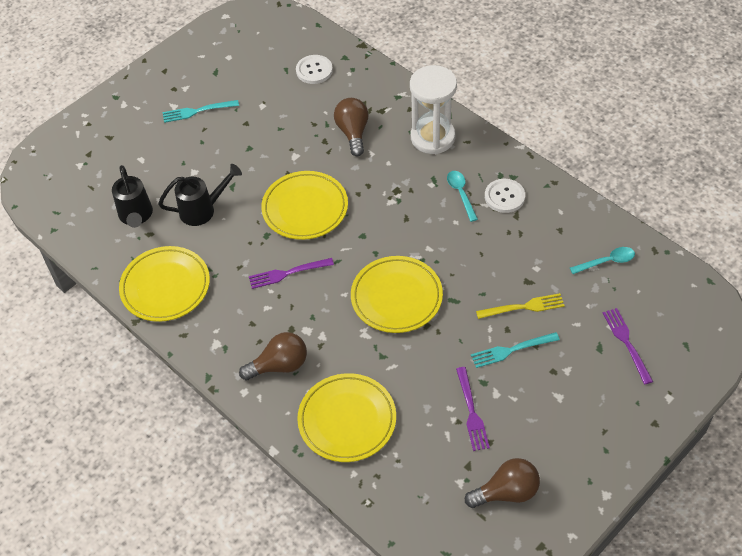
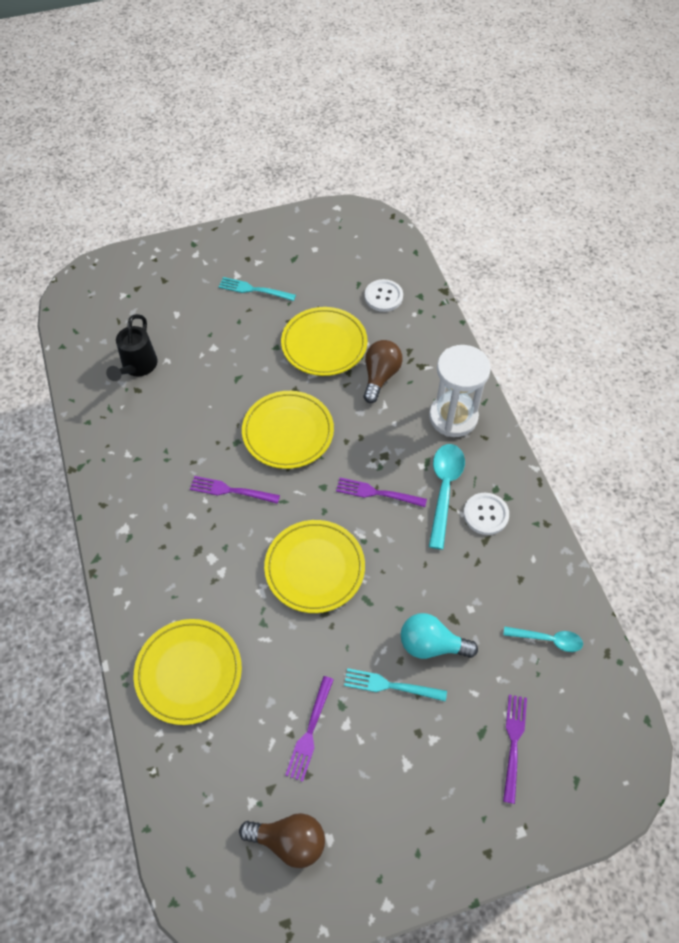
camera: 25 degrees right, 5 degrees up
yellow plate [119,246,210,322] -> yellow plate moved to [281,307,368,376]
black watering can [158,164,242,226] -> none
brown light bulb [239,332,307,380] -> none
turquoise spoon [447,171,478,222] -> turquoise spoon [429,444,465,550], size x1.63
yellow fork [476,293,565,319] -> turquoise light bulb [401,613,478,659]
none -> purple fork [336,477,427,507]

